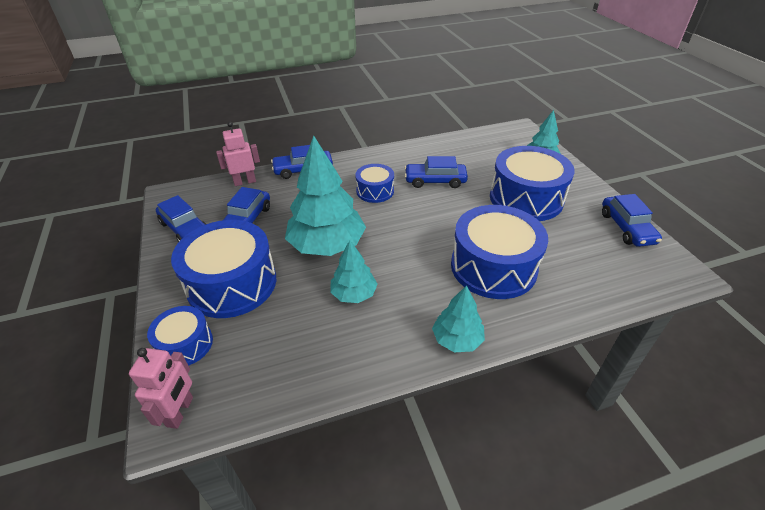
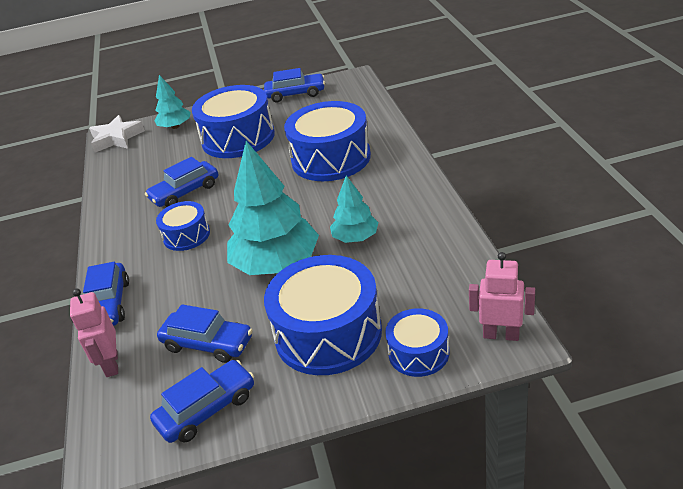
camera: 80 degrees left, 5 degrees down
blue car [405,156,468,188] -> blue car turned 45 degrees clockwise [145,157,218,207]
turquoise tree [432,285,485,352] -> none
none -> white star [89,115,145,153]

